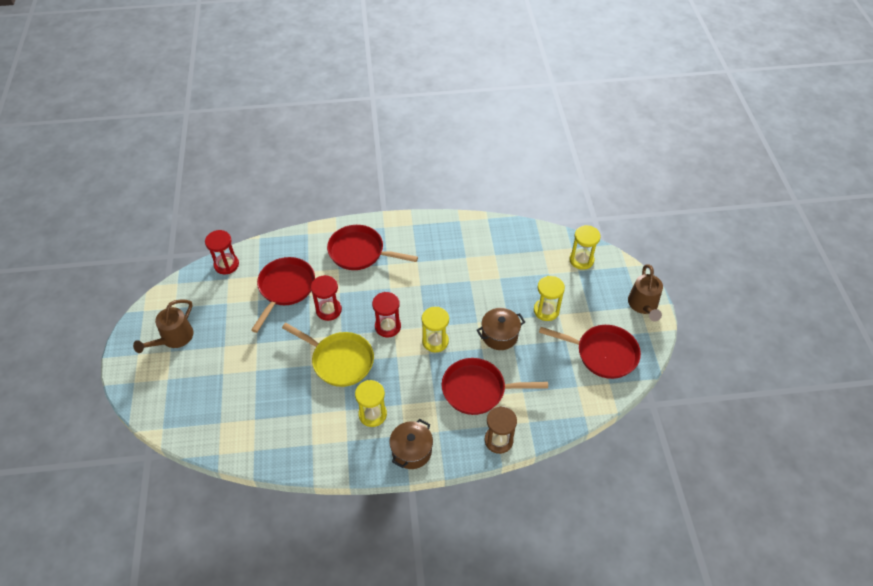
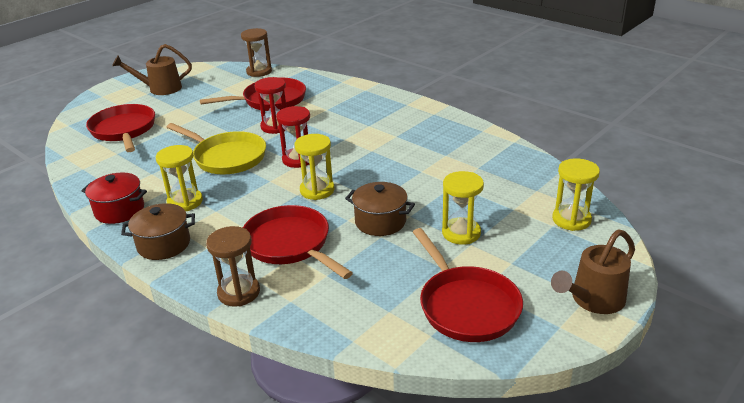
camera: 50 degrees right, 20 degrees down
red hourglass [205,230,239,274] -> brown hourglass [241,28,272,77]
yellow pan [282,323,374,387] -> yellow pan turned 45 degrees counterclockwise [167,123,266,174]
red pan [327,225,418,270] -> red pan moved to [86,104,155,152]
none -> red pot [81,173,147,224]

